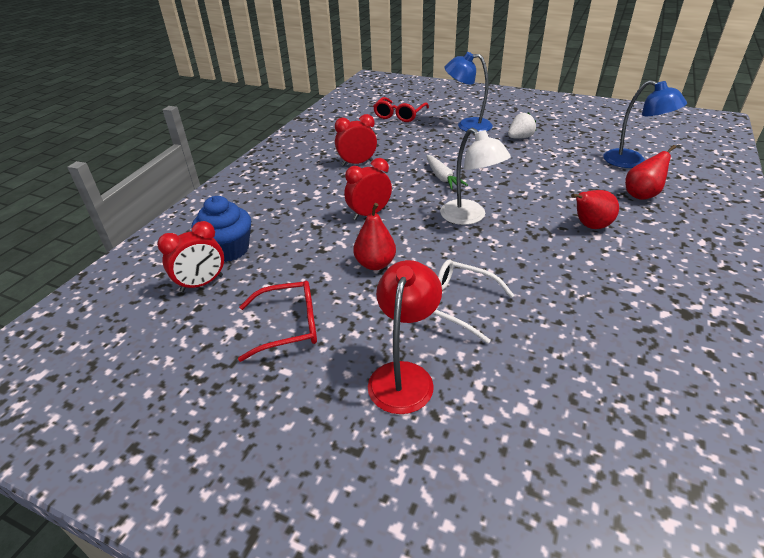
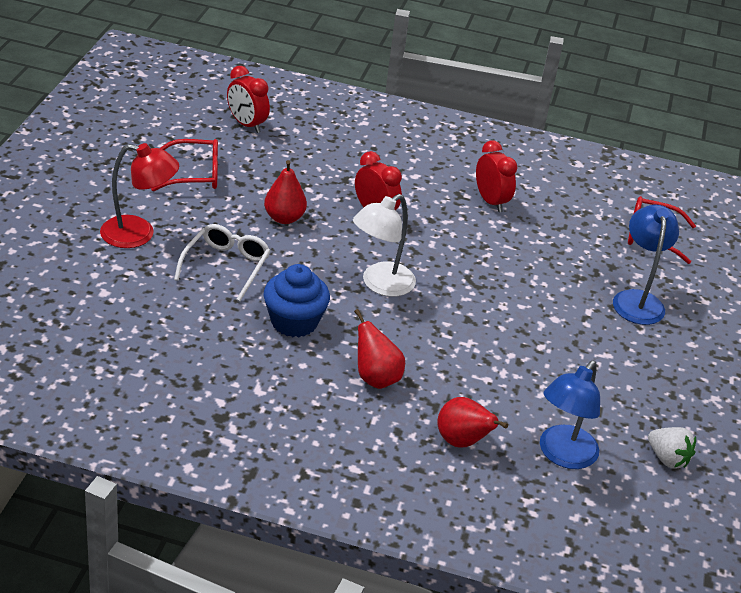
camera: 75 degrees right, 0 degrees up
blue cupcake [191,196,251,262] -> blue cupcake moved to [264,264,330,337]
red glasses [238,281,317,362] -> red glasses turned 75 degrees counterclockwise [151,139,218,192]
white carrot [426,155,468,190] -> none
white strawberry [508,113,536,139] -> white strawberry moved to [648,427,696,469]

